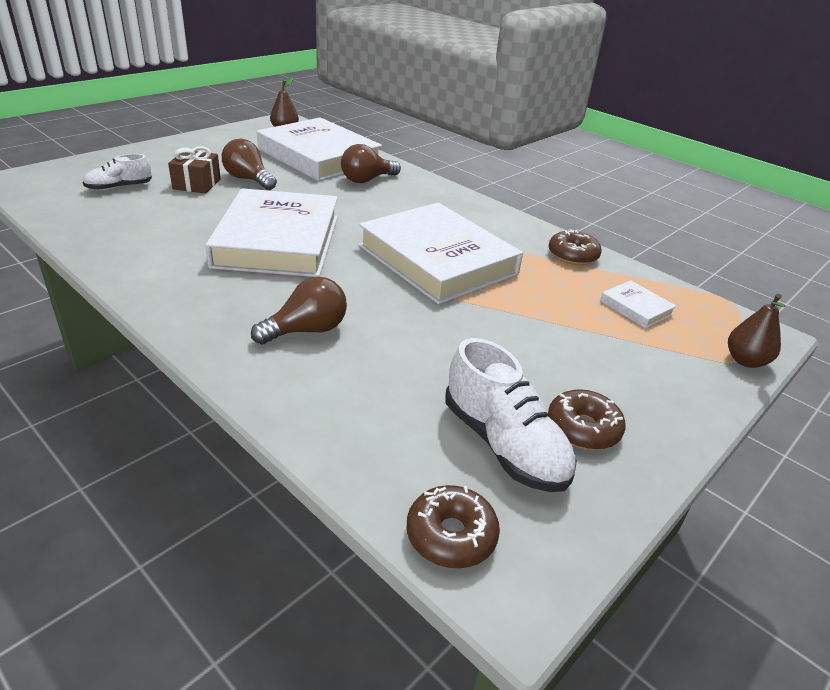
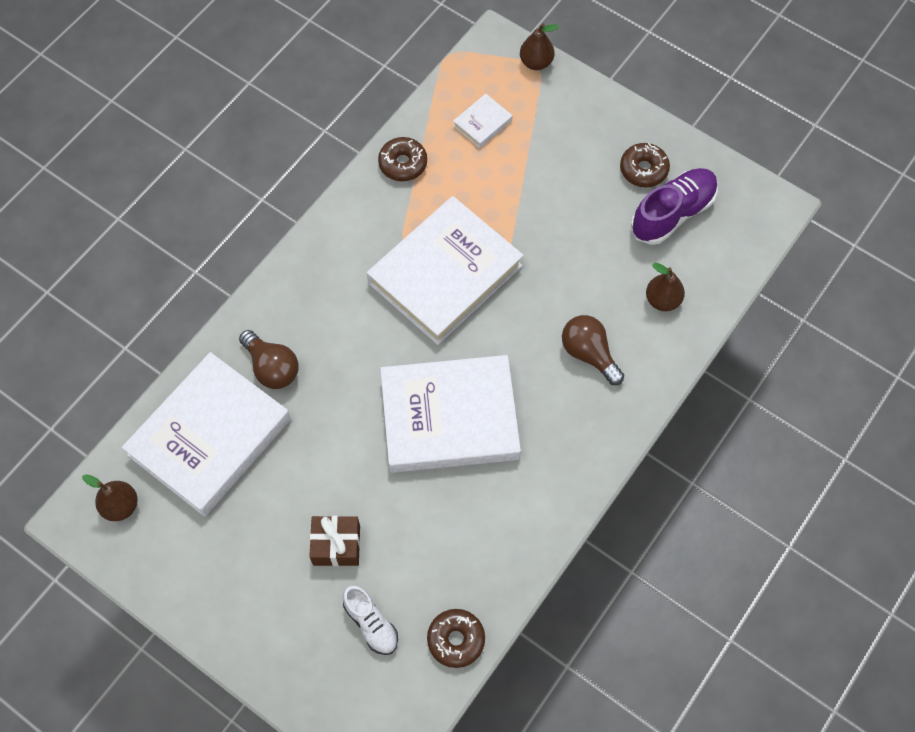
camera: 95 degrees left, 30 degrees up
brown light bulb [222,139,277,190] -> none
brown donut [407,485,500,568] -> brown donut moved to [427,609,485,668]
white shoe [445,338,577,492] -> purple shoe [631,168,718,245]
none -> brown pear [646,263,685,311]

